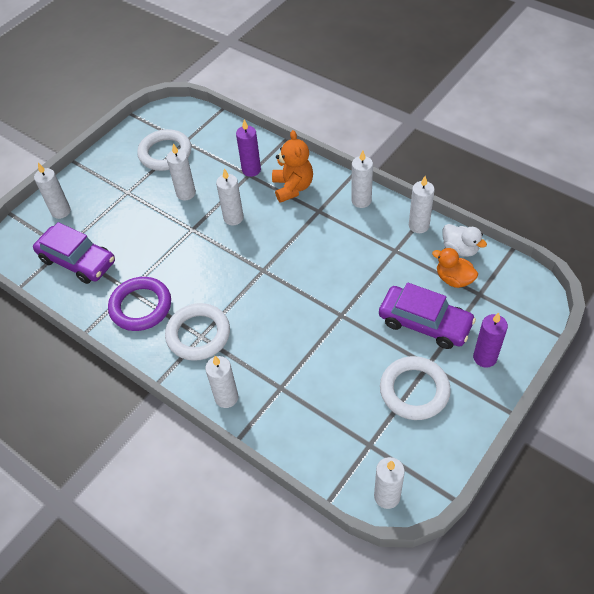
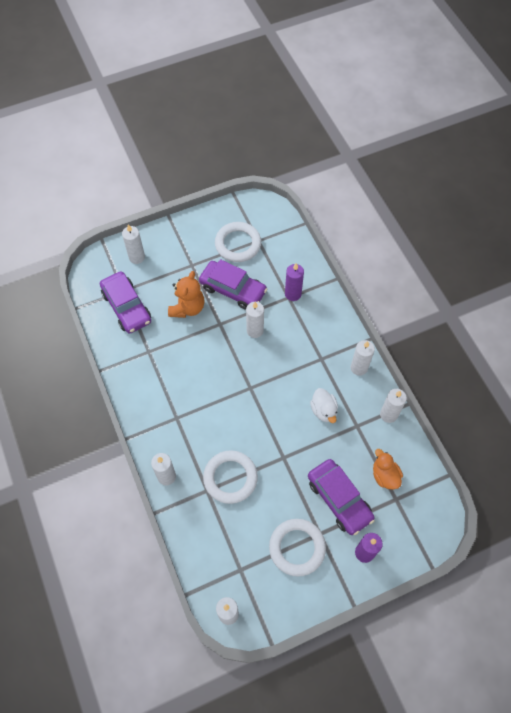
camera: 25 degrees right, 10 degrees up
purple ring [108,277,171,331] -> none
white ring [165,303,230,361] -> white ring moved to [203,450,258,504]
white candle [167,143,196,200] -> purple car [199,259,267,310]
orange teddy bear [272,130,313,203] -> orange teddy bear moved to [168,271,205,318]
white duck [442,224,487,257] -> white duck moved to [310,388,338,423]

